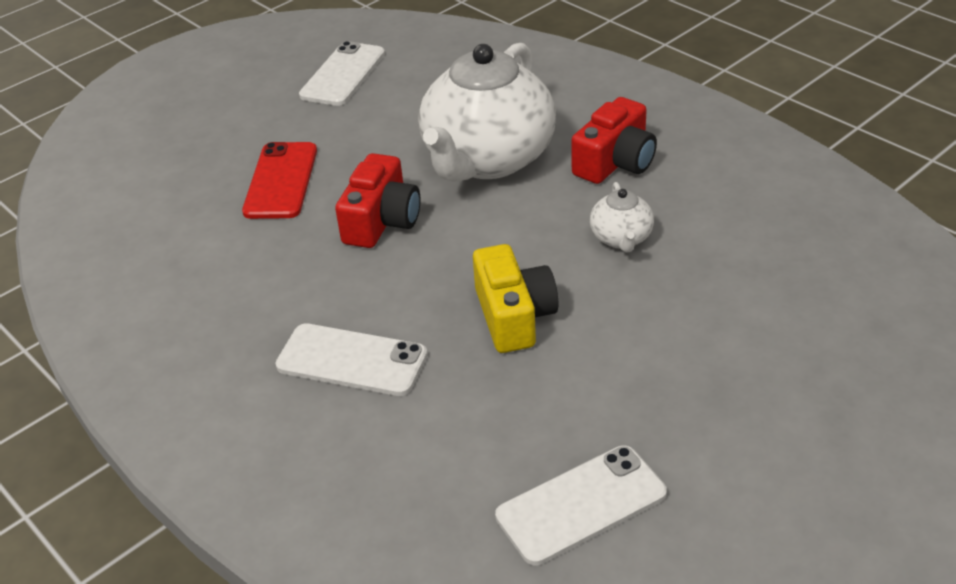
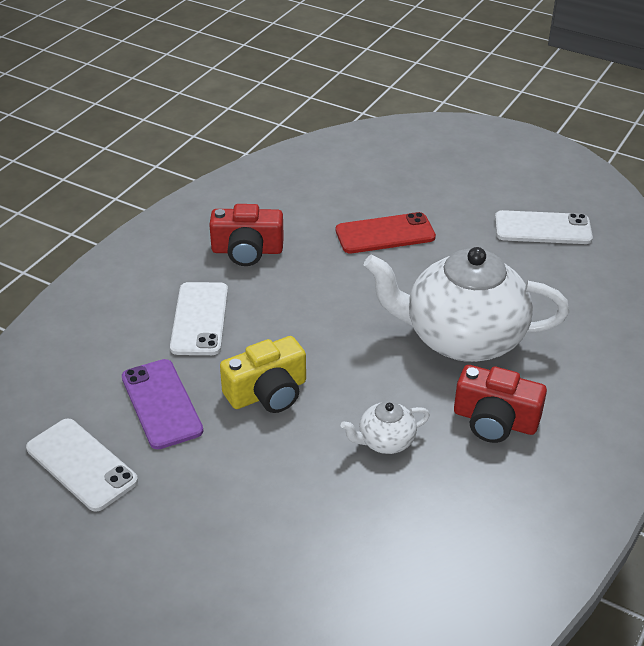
camera: 70 degrees right, 0 degrees up
red camera [335,153,421,248] -> red camera moved to [209,204,284,266]
none -> purple phone [122,359,203,449]

